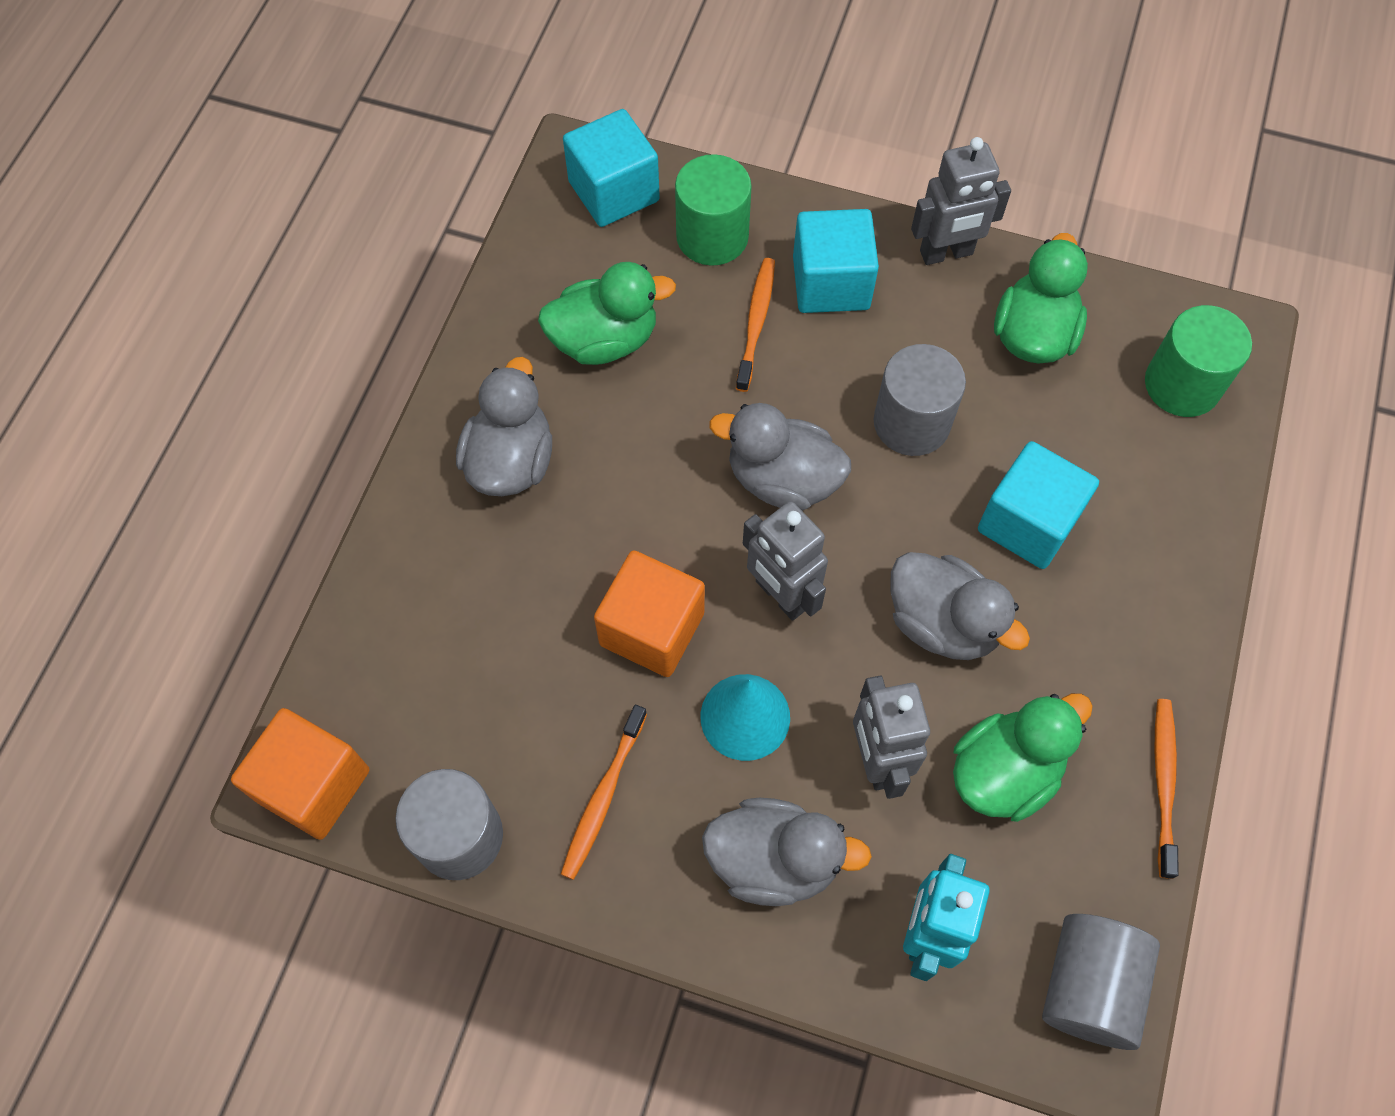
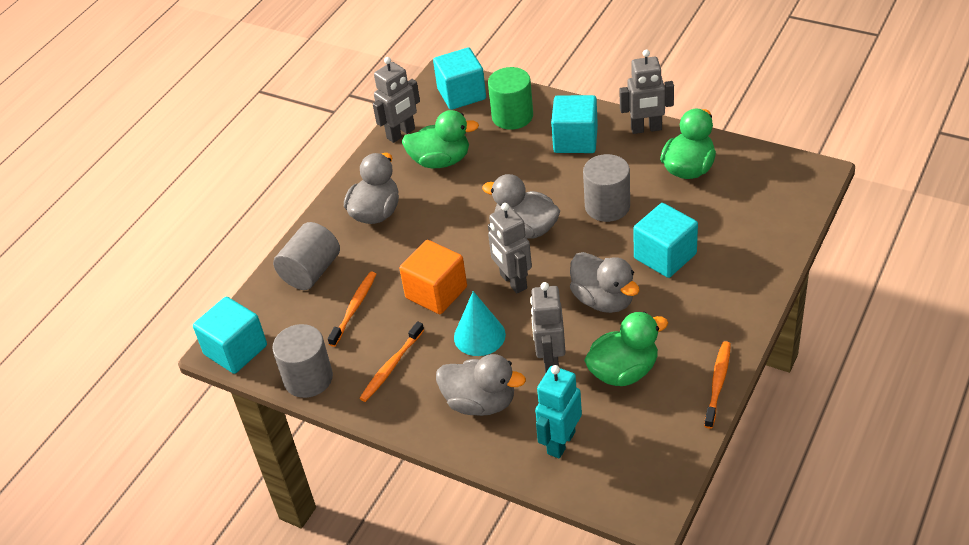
camera: 15 degrees right, 20 degrees down
orange cube [231,708,369,840] -> turquoise cube [193,297,267,374]
orange toothbrush [736,258,775,392] -> orange toothbrush moved to [328,272,376,347]
grey cylinder [1042,914,1160,1050] -> grey cylinder moved to [273,222,340,290]
green cylinder [1145,305,1252,417] -> none
none -> grey robot [373,57,420,143]

